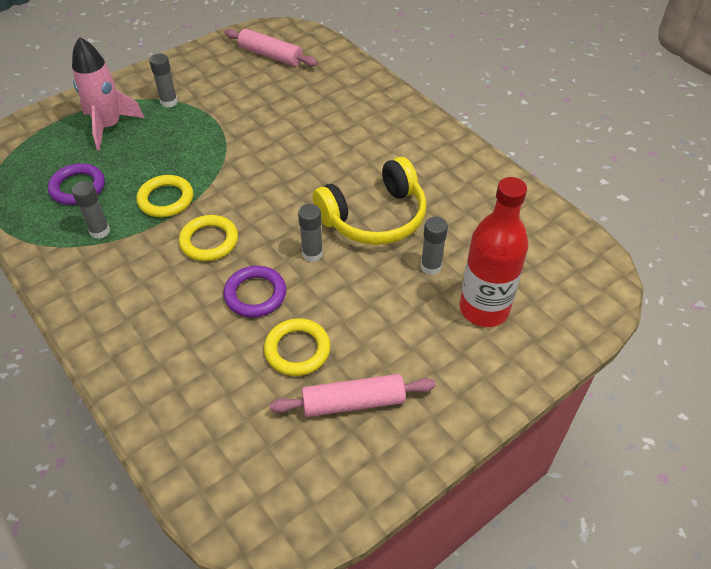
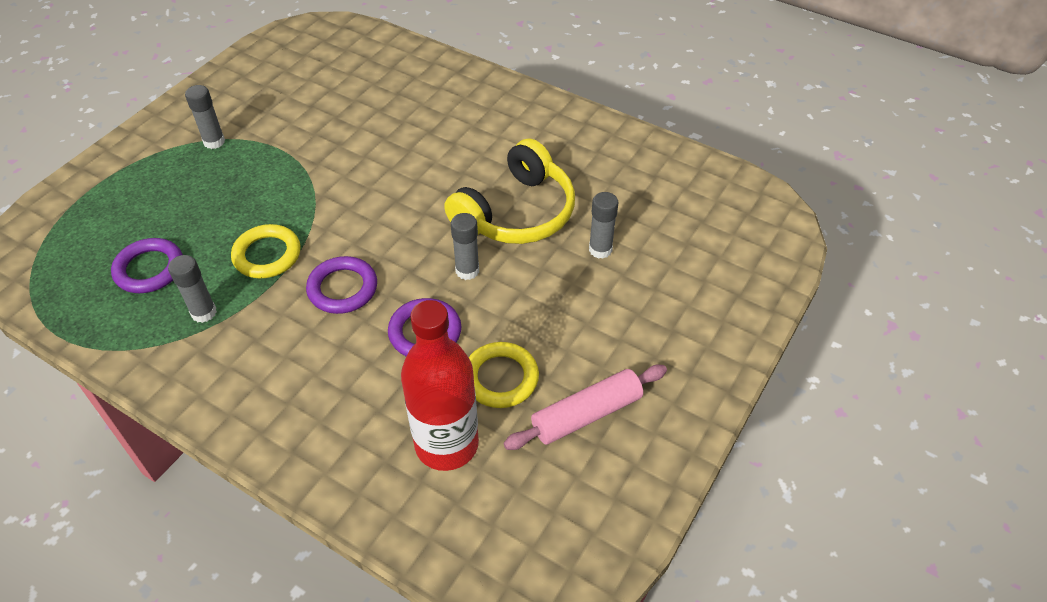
camera: 20 degrees left, 0 degrees up
pink rocket [72,37,145,151] -> none
yellow ring [179,215,238,261] -> purple ring [306,256,377,314]
pink rolling pin [224,29,318,67] -> none
red bottle [460,177,528,327] -> red bottle moved to [401,300,479,471]

